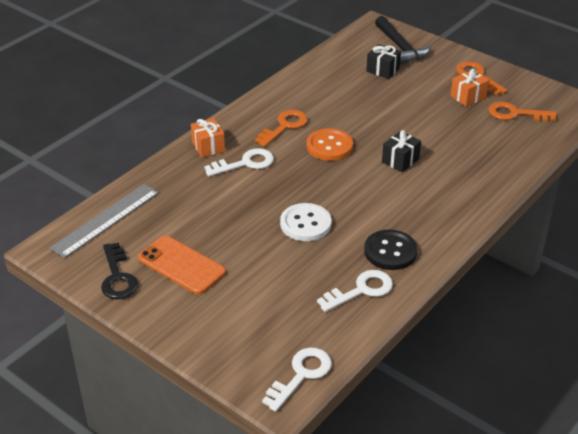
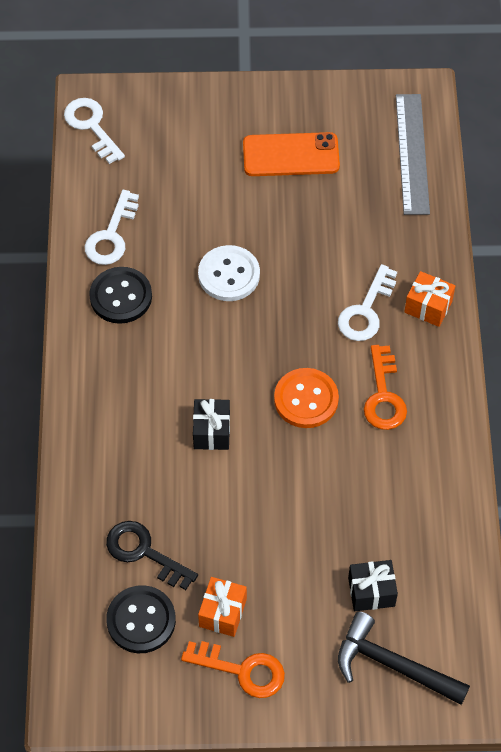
camera: 140 degrees right, 20 degrees up
black key [101,242,138,300] -> black key moved to [106,521,198,590]
white key [262,348,332,412] -> white key turned 150 degrees clockwise [64,98,125,164]
orange key [489,102,557,122] -> black button [106,585,176,653]

